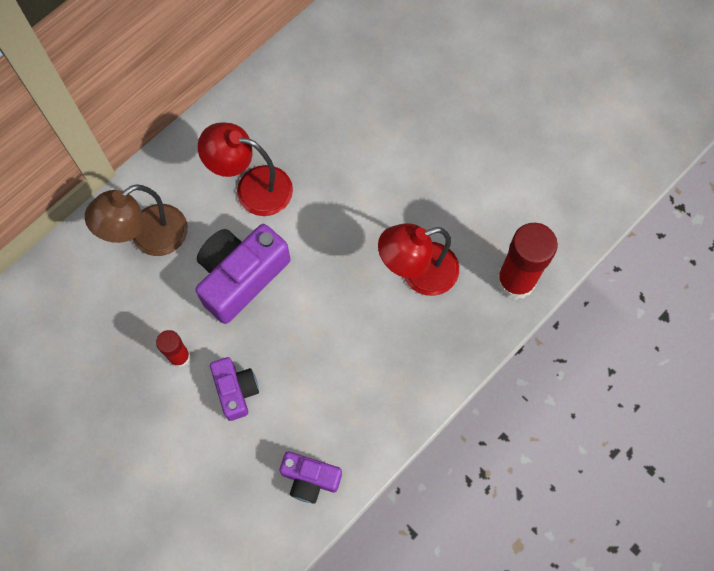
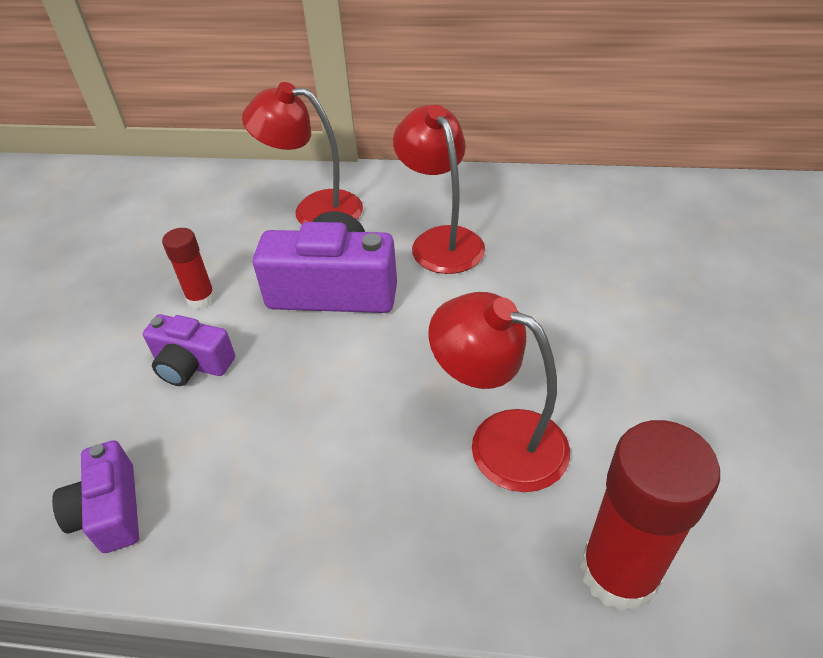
camera: 55 degrees right, 25 degrees down
brown lamp [85,184,188,256] -> red lamp [242,82,363,224]
purple camera [210,357,259,421] -> purple camera turned 75 degrees clockwise [143,314,235,386]

